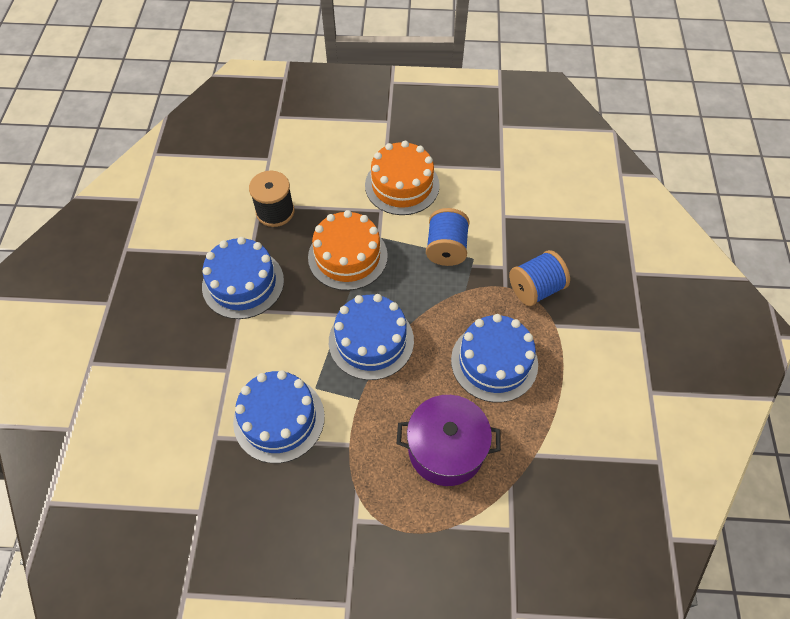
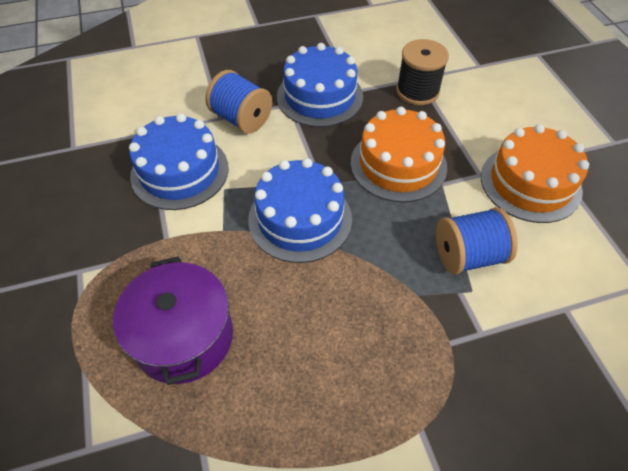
camera: 70 degrees right, 5 degrees down
blue cake [451,314,538,403] -> none
blue spool [509,250,570,306] -> blue spool moved to [205,70,273,134]

